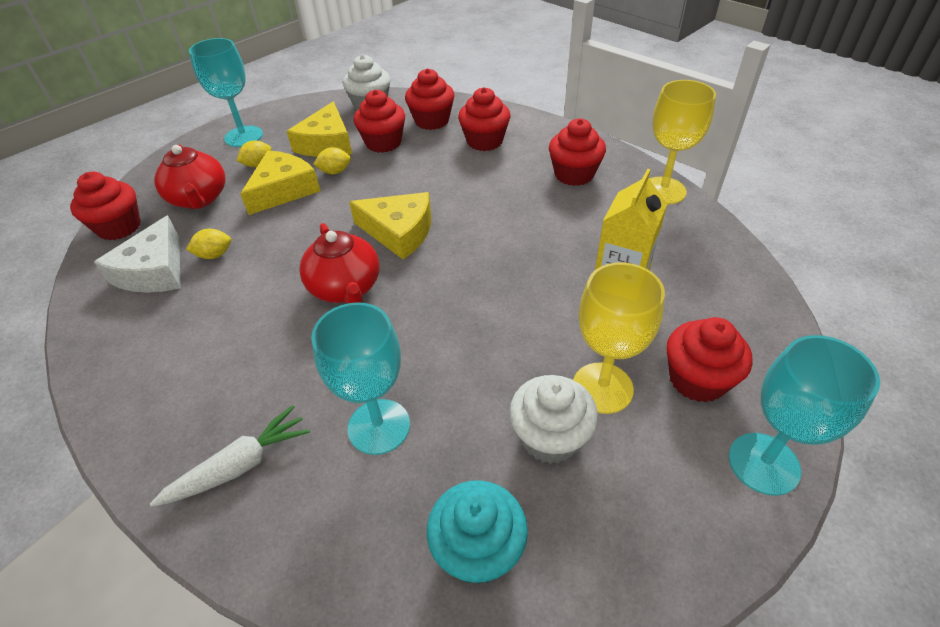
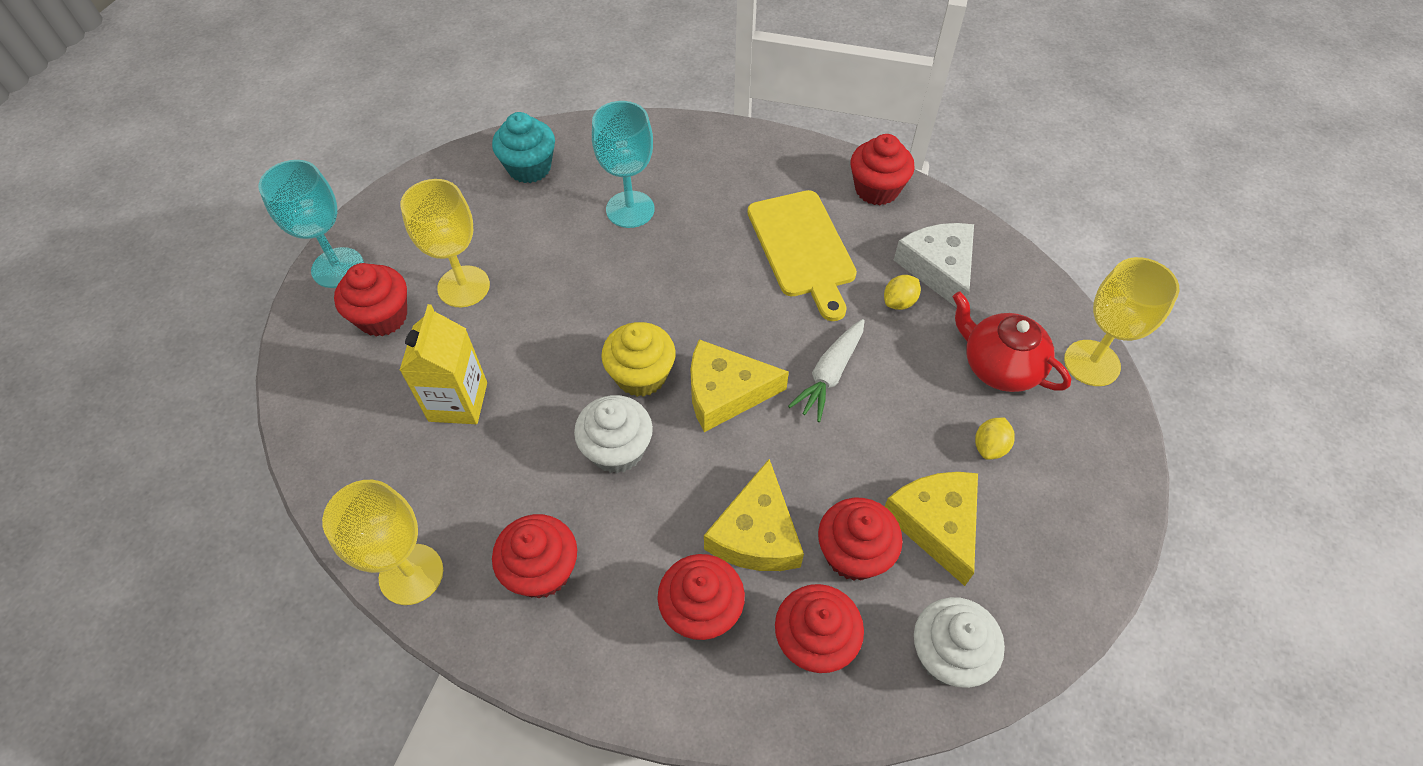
camera: 155 degrees right, 10 degrees up
red cupcake [70,172,141,240] -> red cupcake moved to [851,134,915,205]
white carrot [150,405,310,507] -> white carrot moved to [788,319,865,422]
turquoise goblet [189,38,263,147] -> none
yellow cheese [240,151,320,215] -> yellow cheese moved to [704,459,804,571]
red teapot [299,223,379,304] -> none
yellow lemon [313,147,351,174] -> none
white cupcake [509,375,598,464] -> white cupcake moved to [574,395,653,474]
none -> yellow cupcake [601,322,676,397]
none -> yellow cutting board [748,190,857,321]
none -> yellow goblet [1064,257,1179,386]

